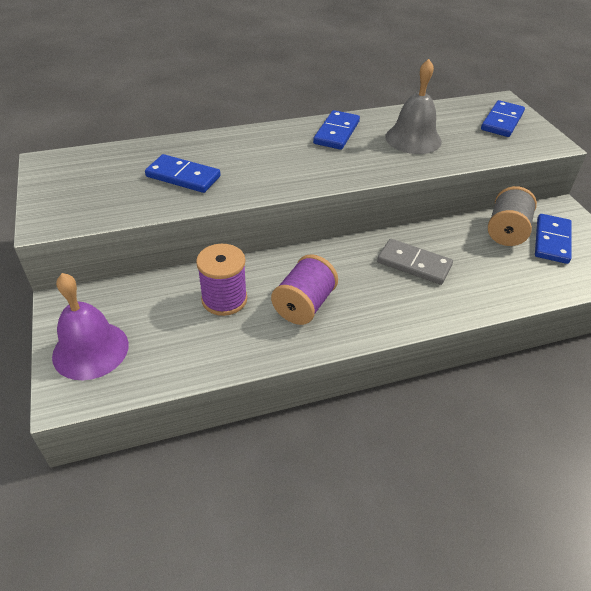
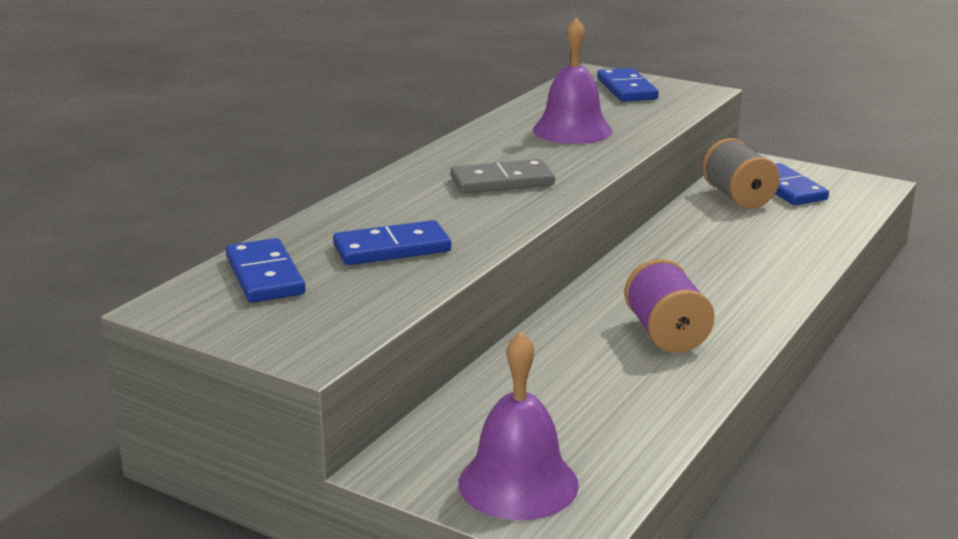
camera: 40 degrees left, 20 degrees down
purple spool [196,244,247,316] -> none
blue domino [313,110,360,150] -> blue domino moved to [226,238,306,303]
grey domino [377,239,453,285] -> grey domino moved to [451,159,555,194]
grey bell [385,59,442,154] -> purple bell [533,18,612,144]

